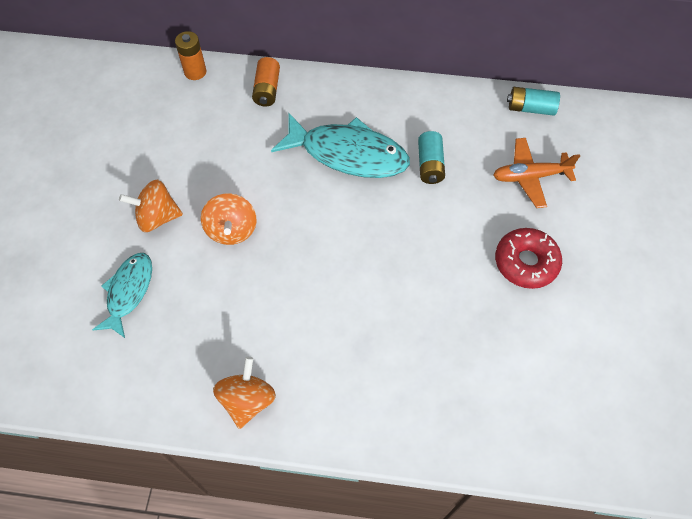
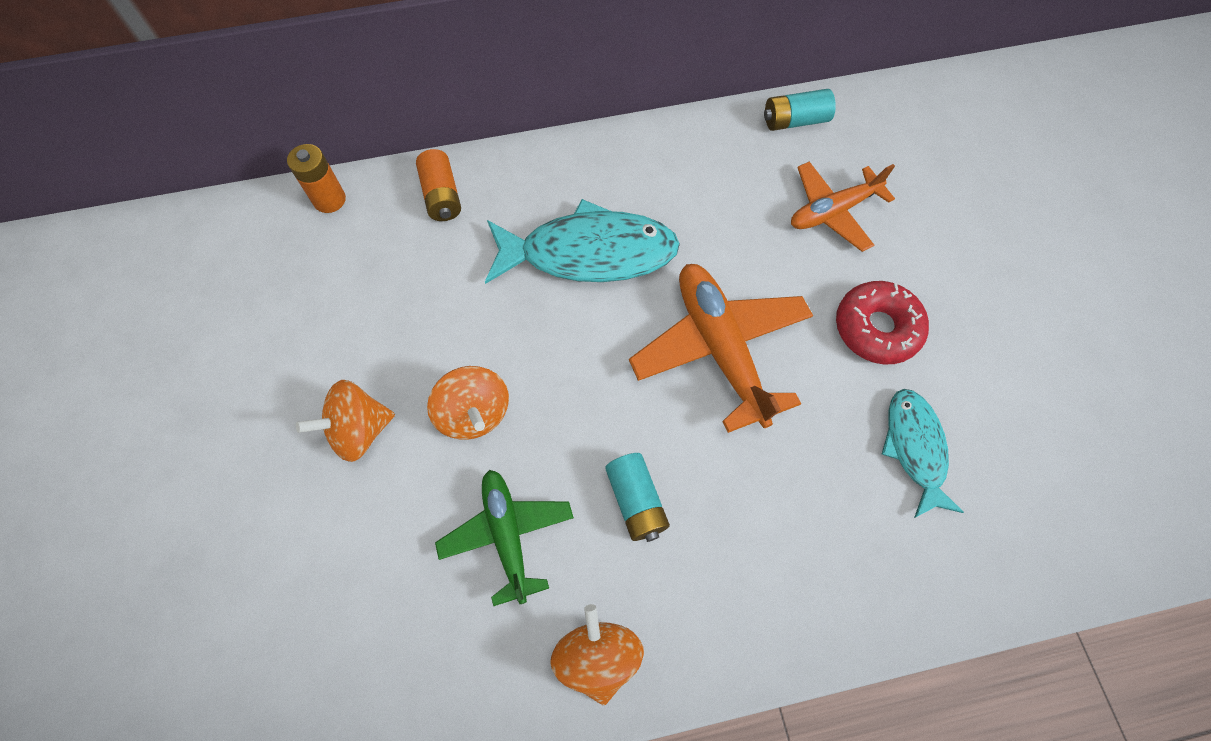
camera: 20 degrees left, 5 degrees up
turquoise fish [92,253,152,338] -> turquoise fish moved to [882,389,964,518]
turquoise battery [418,131,445,184] -> turquoise battery moved to [605,453,670,542]
none -> green plane [435,470,574,606]
none -> orange plane [629,264,813,433]

